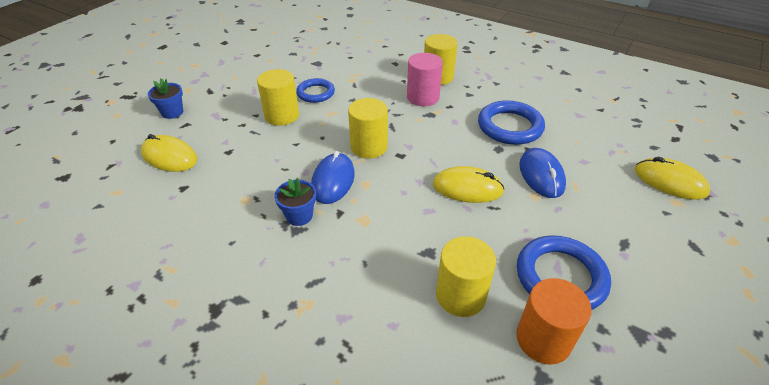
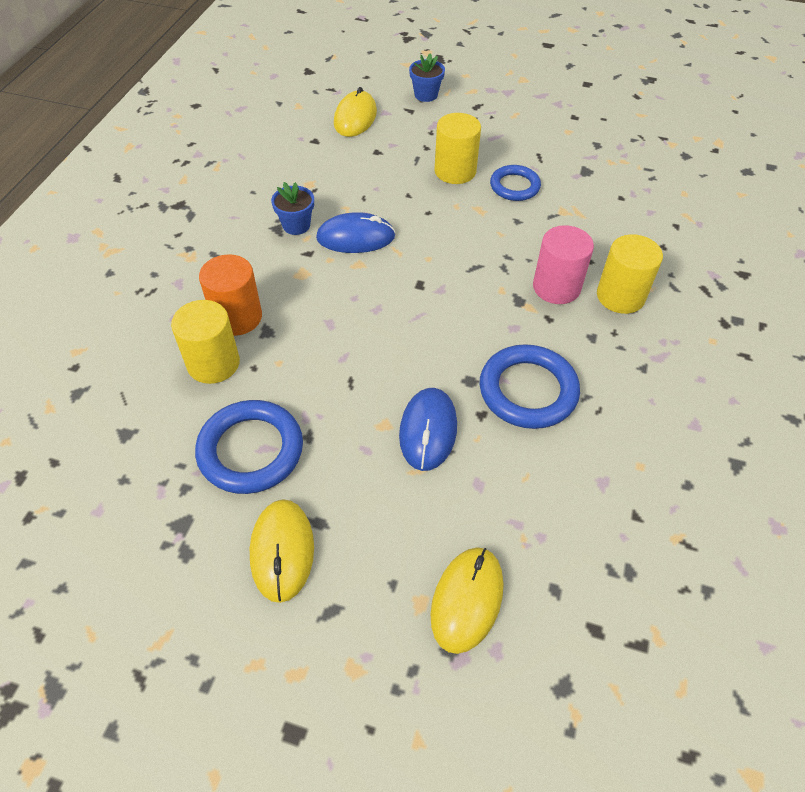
camera: 75 degrees right, 10 degrees up
yellow cylinder [348,98,388,159] -> none
yellow mouse [433,166,504,203] -> yellow mouse moved to [250,499,314,603]
orange cylinder [516,278,592,365] -> orange cylinder moved to [199,254,262,336]
blue mouse [519,148,566,198] -> blue mouse turned 60 degrees counterclockwise [399,388,457,471]

